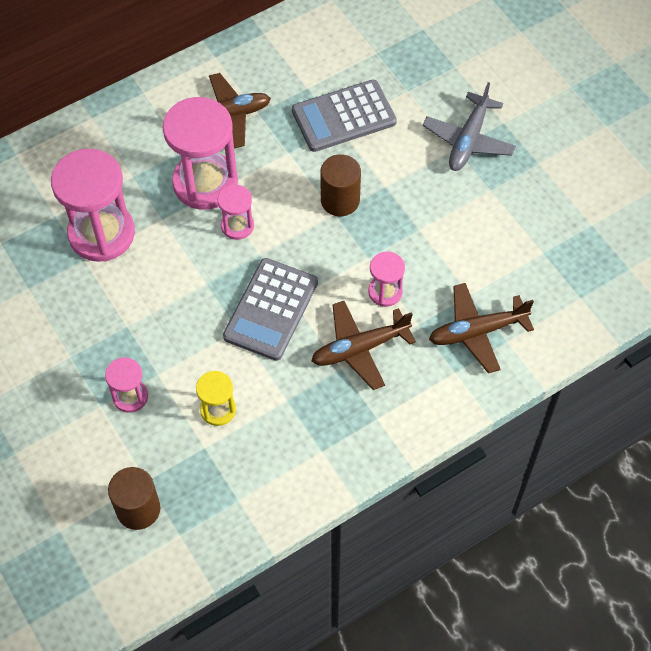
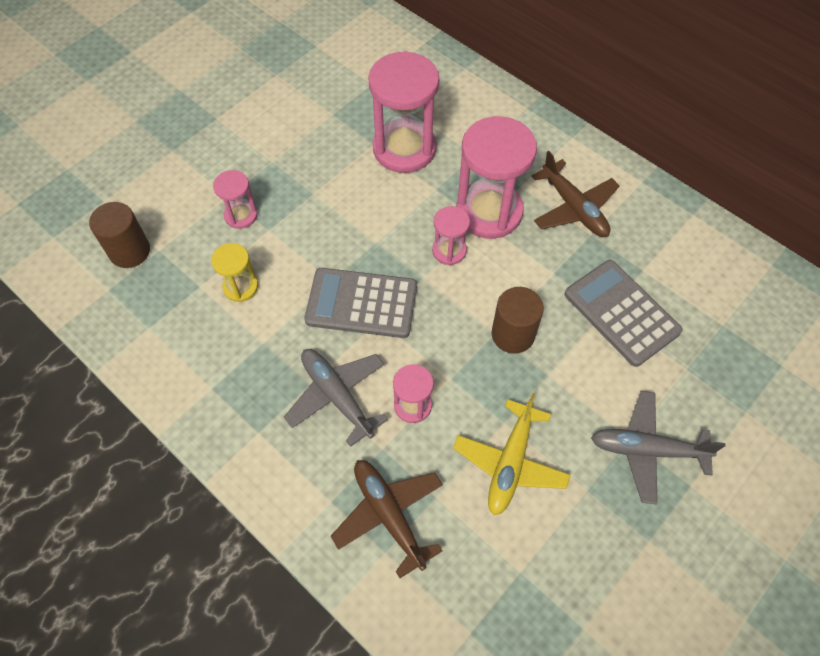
camera: 75 degrees right, 0 degrees up
brown plane [311,301,416,390] -> grey plane [284,349,388,447]
none -> yellow plane [453,393,571,515]

